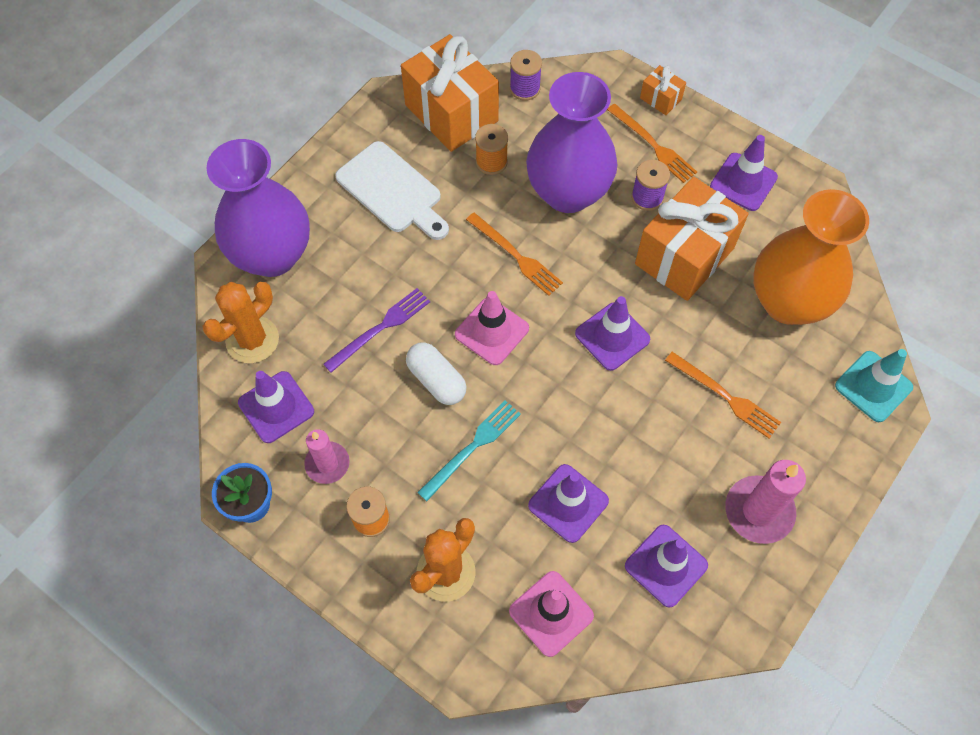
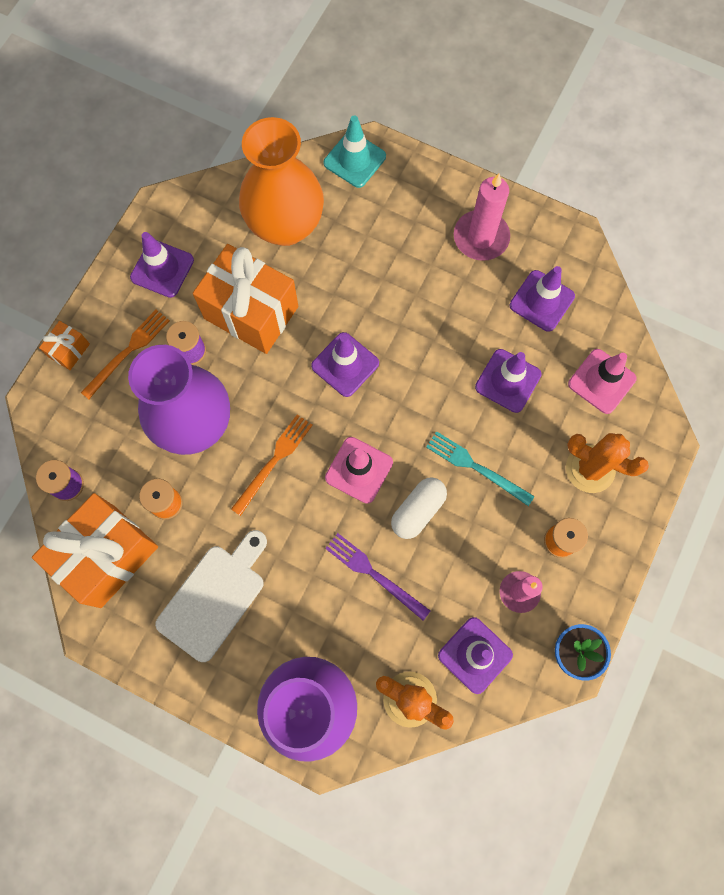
camera: 100 degrees left, 10 degrees up
orange fork [665,352,781,438] -> none

